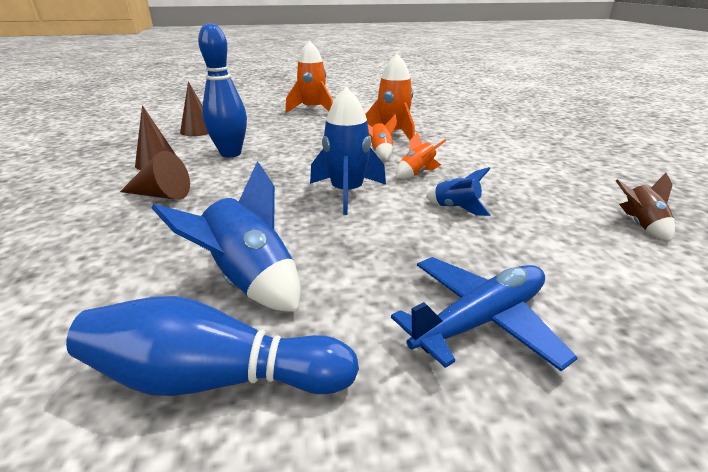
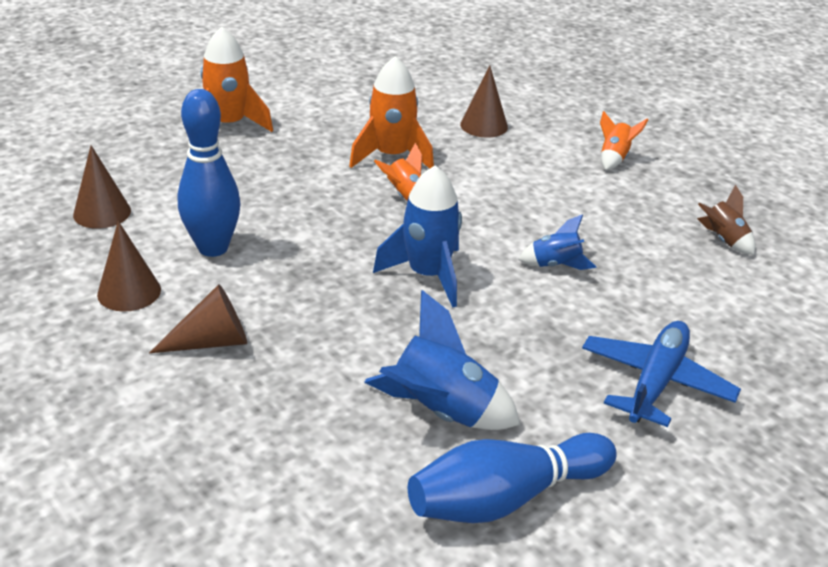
camera: 30 degrees left, 5 degrees up
orange rocket [396,132,447,179] -> orange rocket moved to [600,111,648,170]
none -> brown cone [460,65,508,138]

